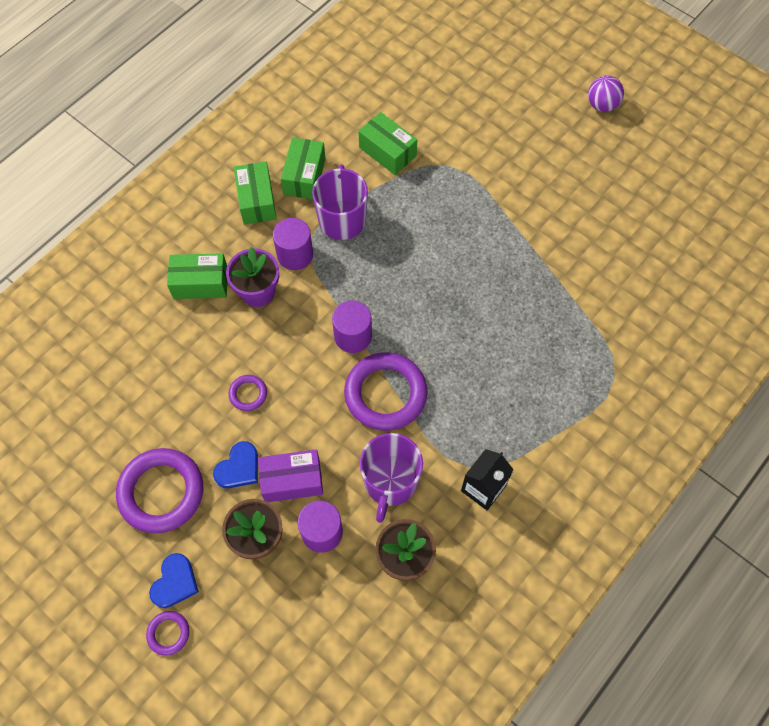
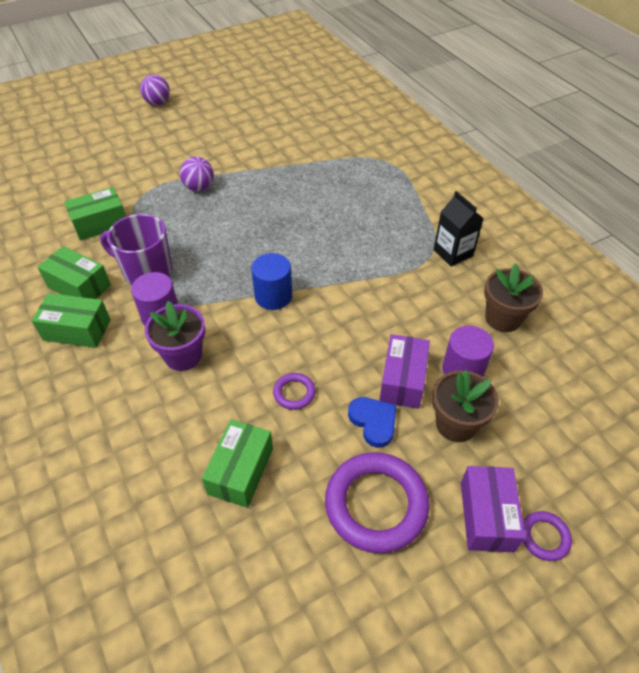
camera: 70 degrees left, 15 degrees down
blue heart [149,553,199,608] -> purple box [461,466,525,552]
green box [167,253,228,299] -> green box moved to [202,419,273,508]
purple cylinder [332,300,372,353] -> blue cylinder [251,253,292,310]
purple ring [344,352,428,431] -> none
purple mug [360,433,423,523] -> none
none -> purple ball [180,157,214,191]

